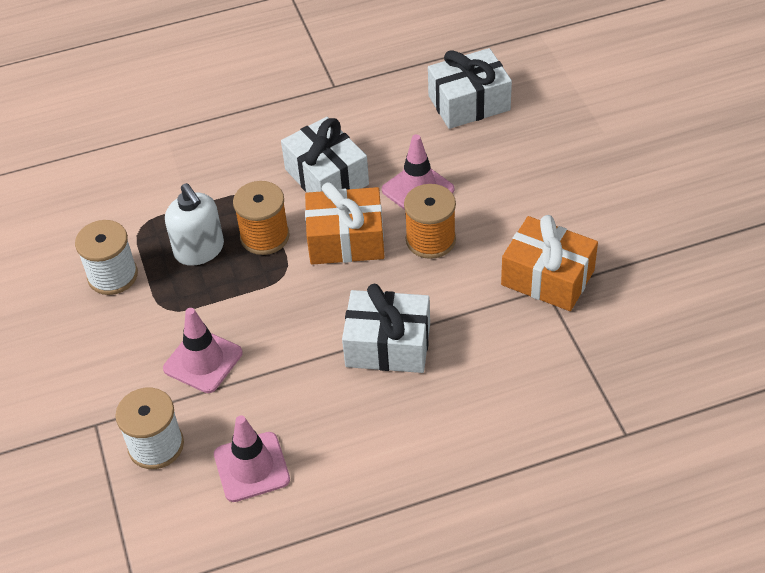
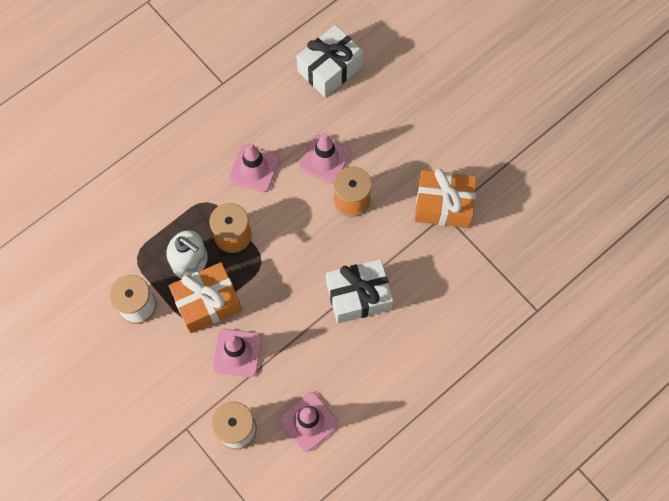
camera: 25 degrees left, 20 degrees up
white gift [281,117,369,193] -> pink traffic cone [229,142,280,192]
orange gift [305,182,385,265] -> orange gift moved to [169,262,242,333]

